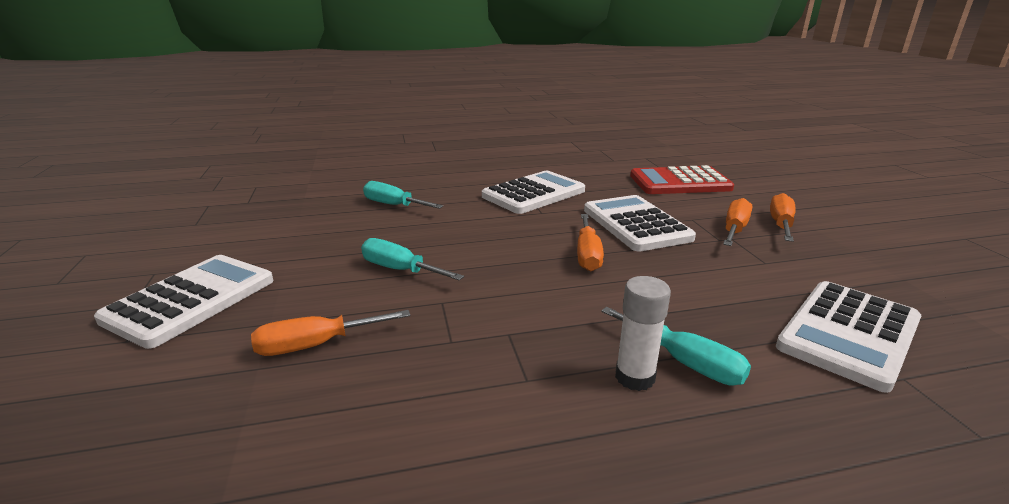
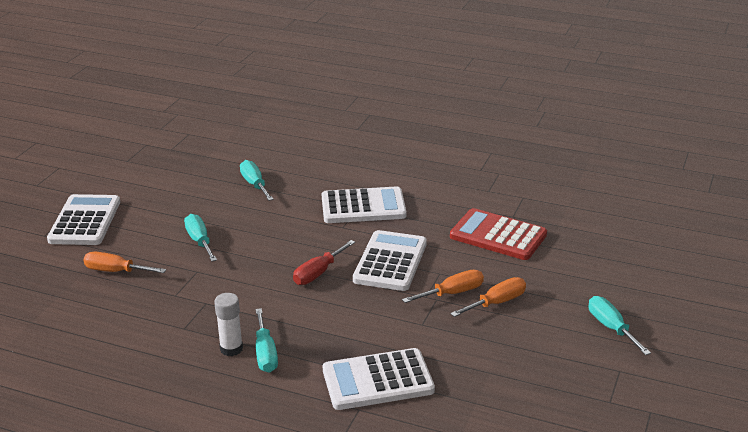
camera: 35 degrees right, 5 degrees up
white calculator [94,255,274,349] -> white calculator turned 60 degrees counterclockwise [47,194,120,245]
orange screwdriver [577,214,604,271] -> red screwdriver [293,240,355,285]
none -> turquoise screwdriver [589,296,651,355]

